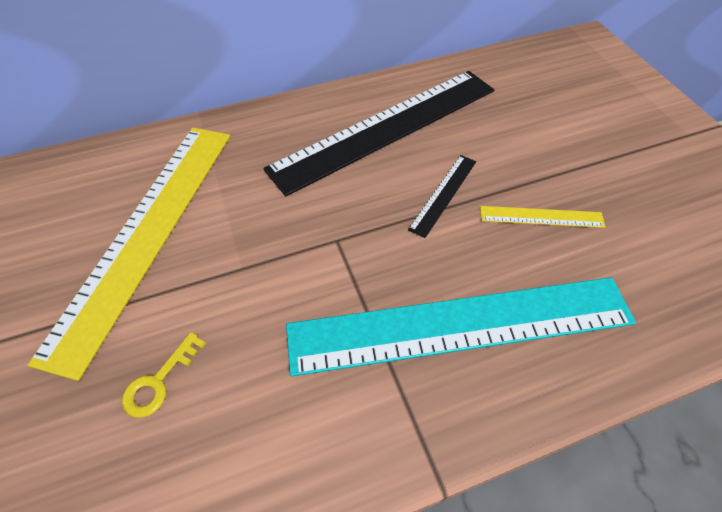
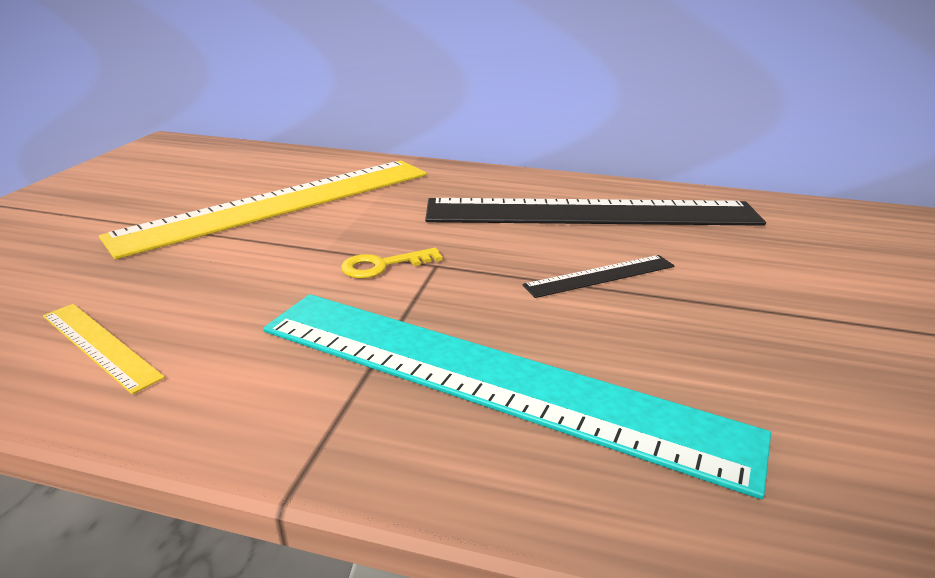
camera: 35 degrees right, 25 degrees down
yellow key [122,332,206,418] -> yellow key moved to [341,248,442,278]
yellow ruler [480,206,605,228] -> yellow ruler moved to [43,304,165,394]

